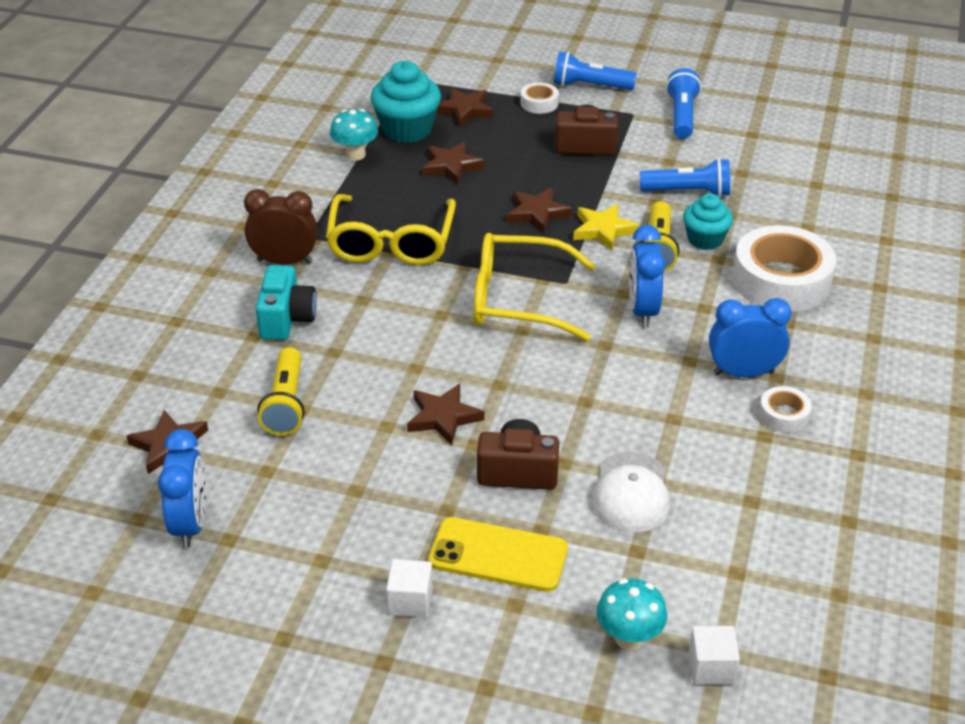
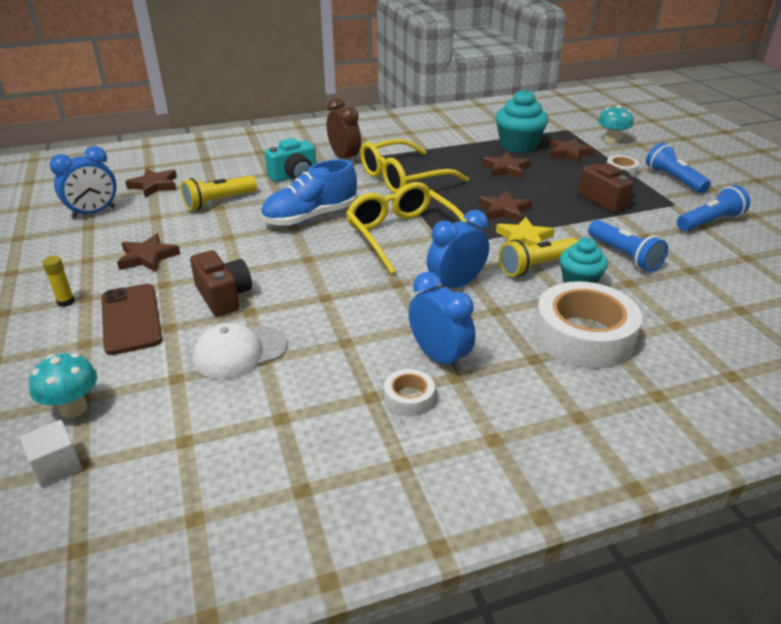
camera: 55 degrees right, 5 degrees down
turquoise mushroom [330,109,378,161] -> turquoise mushroom moved to [598,105,633,144]
white cube [386,559,433,618] -> yellow glue stick [42,256,75,307]
brown star [407,384,484,445] -> brown star moved to [117,234,180,272]
yellow phone [428,517,568,592] -> brown phone [101,284,163,355]
none -> blue shoe [261,159,357,226]

